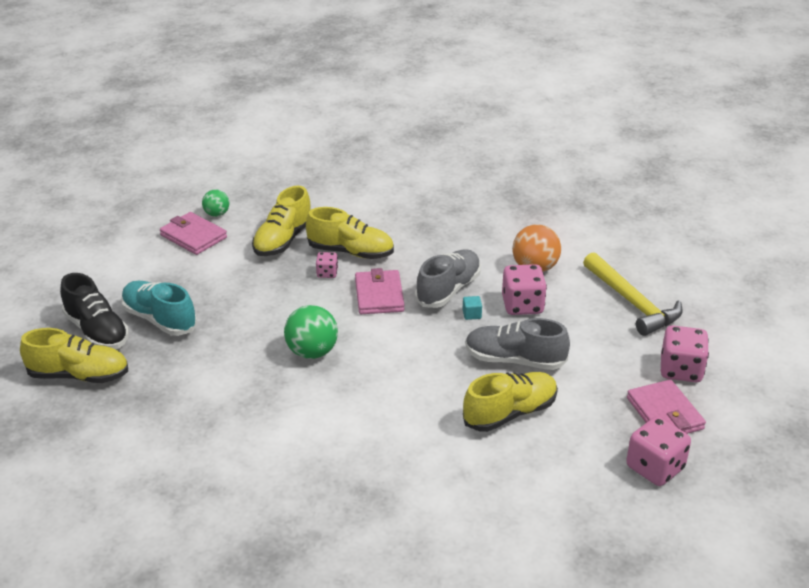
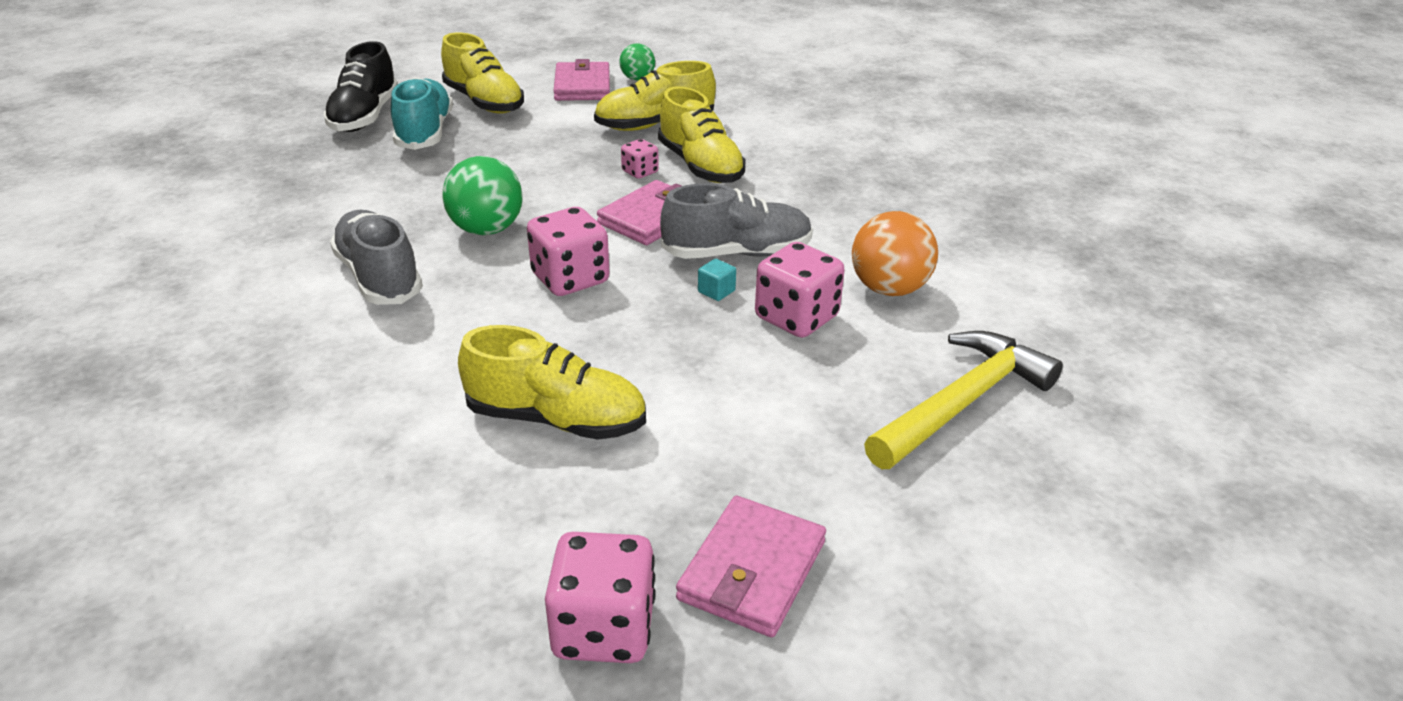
camera: 45 degrees right, 0 degrees up
yellow shoe [20,328,128,383] -> yellow shoe moved to [441,33,524,113]
grey shoe [465,318,570,370] -> grey shoe moved to [330,210,423,305]
yellow hammer [583,252,682,336] -> yellow hammer turned 150 degrees counterclockwise [864,331,1063,469]
pink dice [661,325,709,382] -> pink dice moved to [527,207,610,296]

